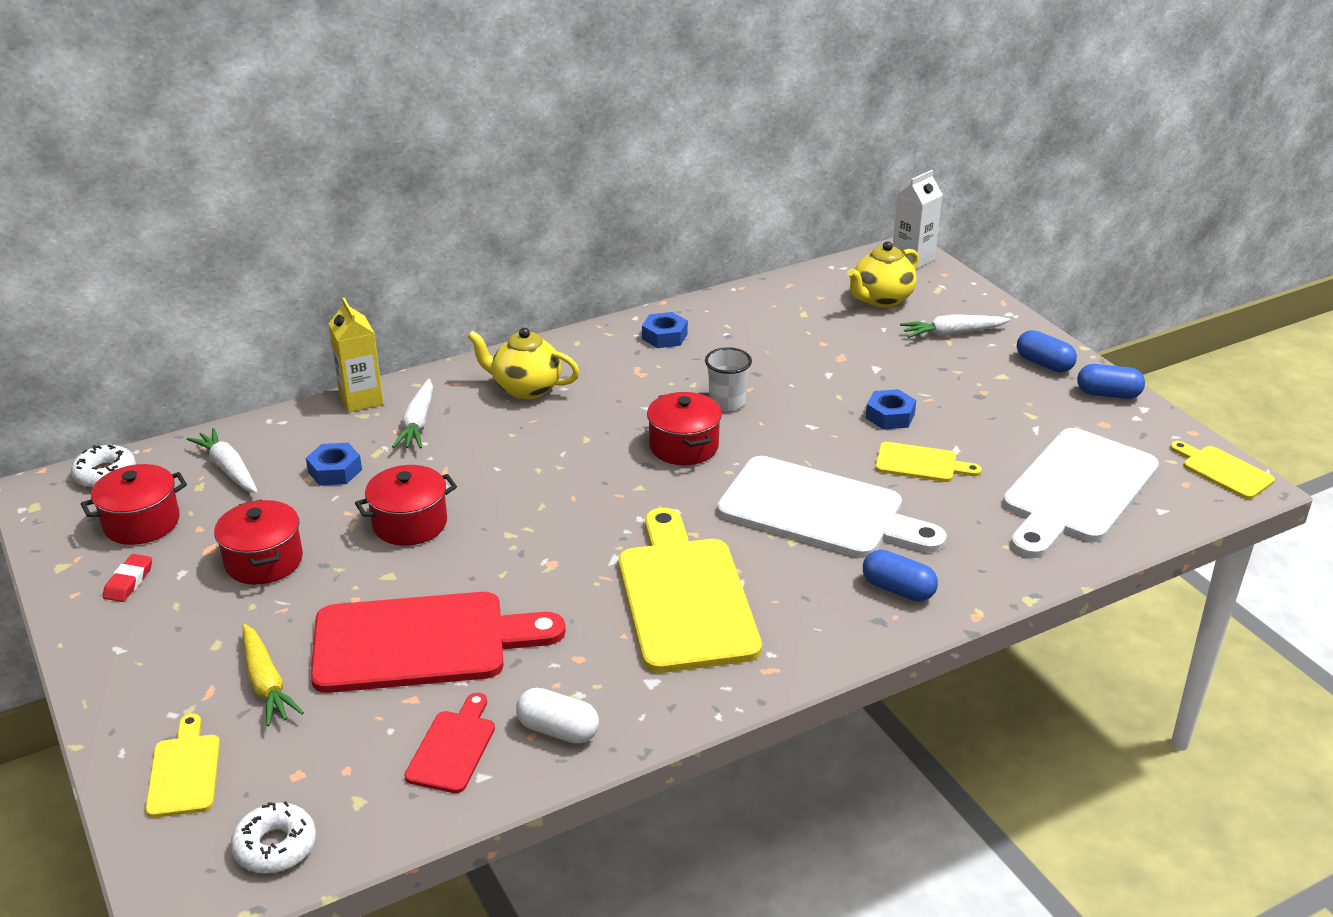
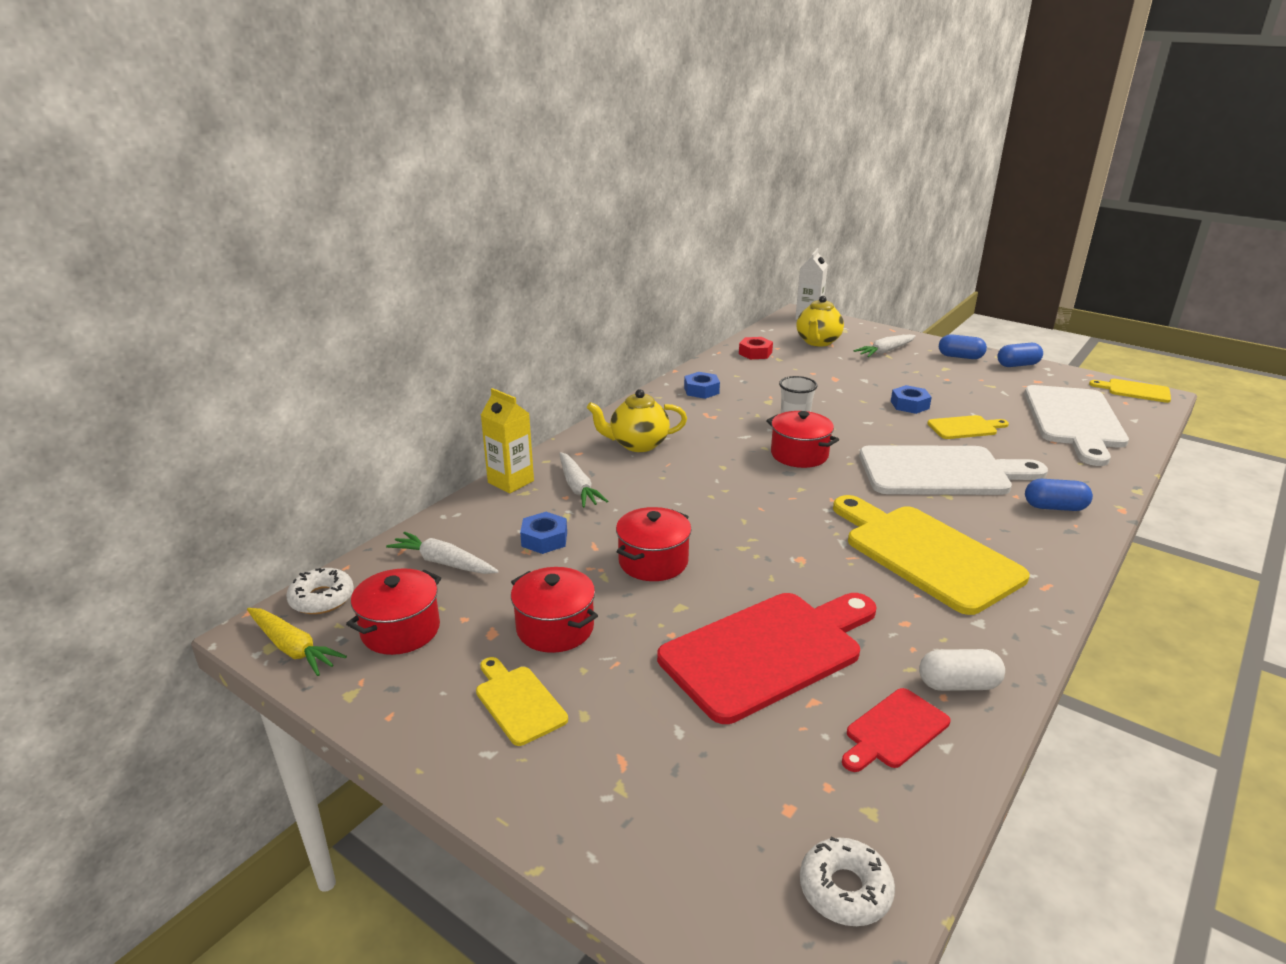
camera: 25 degrees left, 5 degrees down
red eraser [103,554,152,602] -> none
yellow cutting board [145,714,220,818] -> yellow cutting board moved to [476,657,568,746]
yellow carrot [243,624,304,726] -> yellow carrot moved to [247,608,347,676]
red cutting board [405,693,495,793] -> red cutting board turned 120 degrees counterclockwise [842,688,950,772]
none -> red nut [739,337,773,359]

